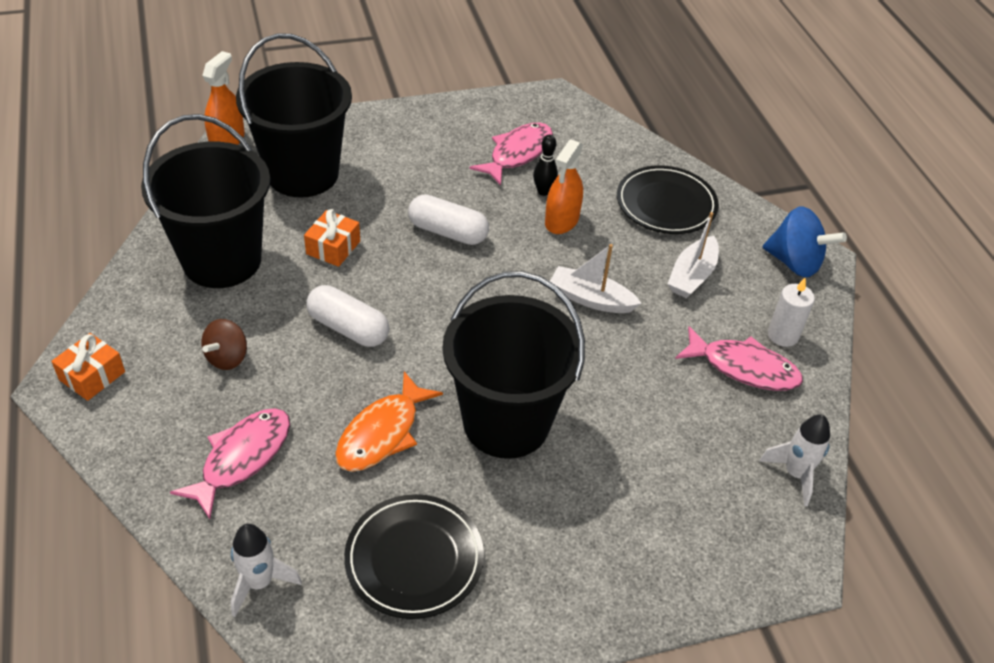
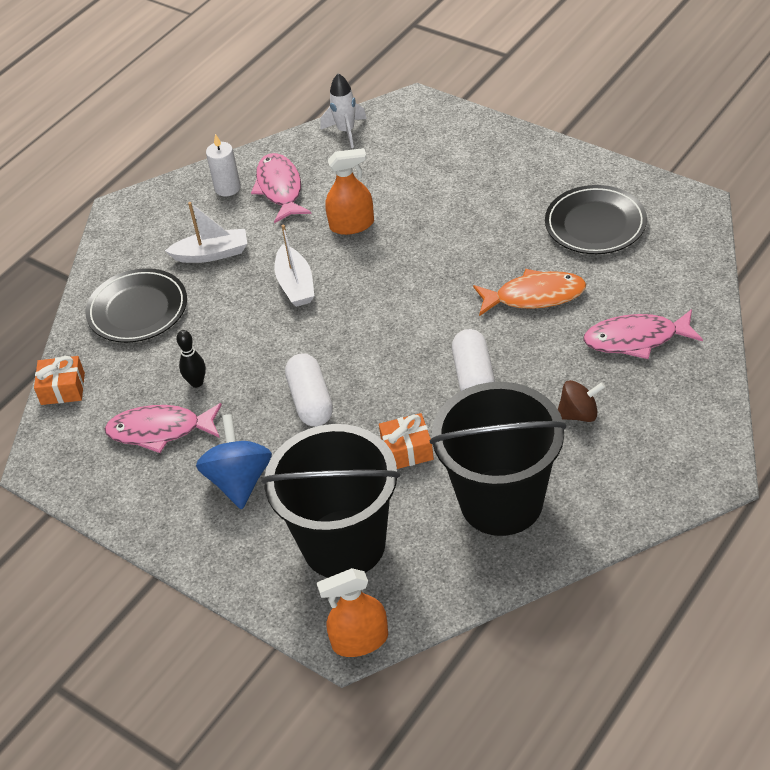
camera: 120 degrees left, 0 degrees up
orange gift [51,333,125,401] -> orange gift moved to [34,356,85,405]
white rocket [231,524,302,617] -> none
black bucket [442,271,585,459] -> none
orange spray bottle [545,139,583,234] -> orange spray bottle moved to [326,148,374,235]
blue spinning top [763,206,847,278] -> blue spinning top moved to [196,414,272,509]

